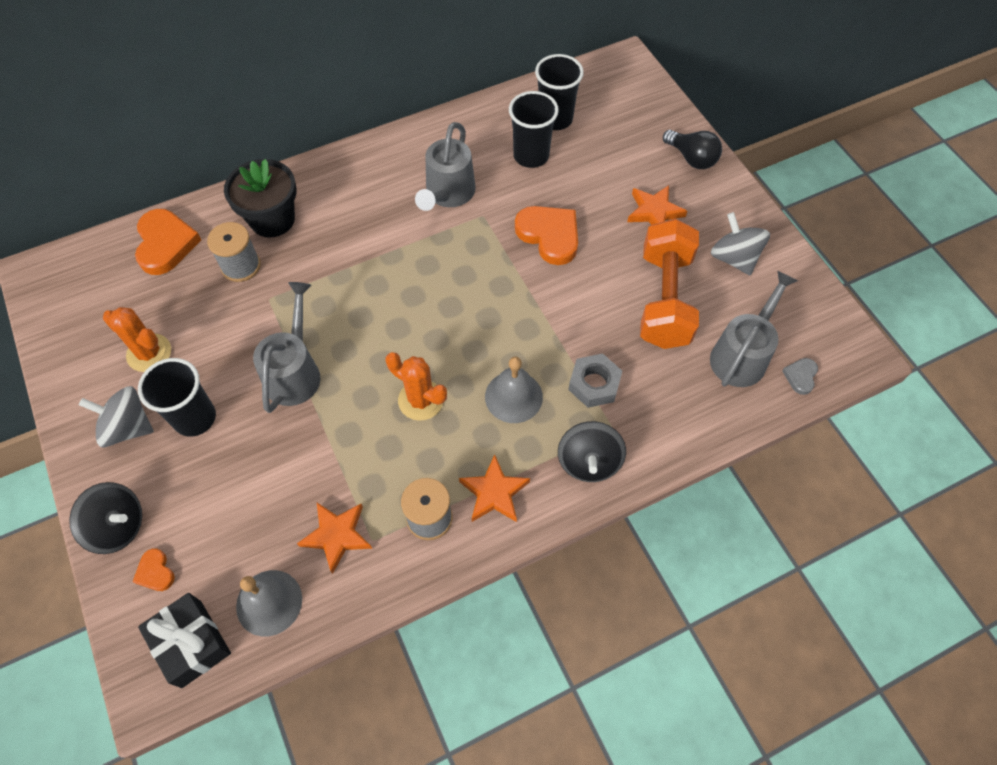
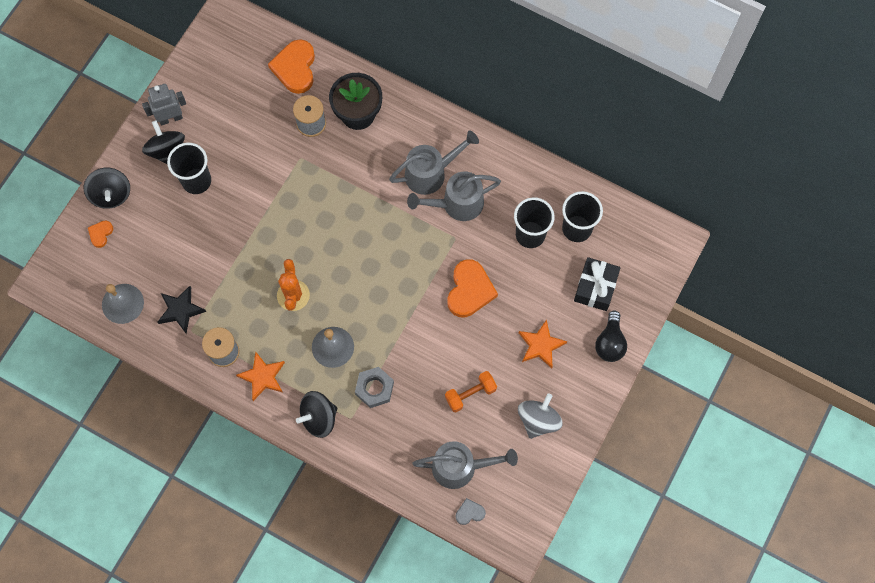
camera: 55 degrees right, 10 degrees up
grey spinning top [79,386,154,447] -> black spinning top [142,120,185,164]
orange cactus [103,307,171,372] -> none
orange heart [135,209,201,275] -> orange heart turned 135 degrees clockwise [268,39,315,94]
black gift [138,593,231,688] -> black gift moved to [574,257,620,311]
grey watering can [253,282,321,413] -> grey watering can moved to [389,130,479,195]
orange star [297,503,372,574] -> black star [158,286,206,334]
orange dumbbell [640,219,699,349] -> orange dumbbell [445,371,497,412], size x0.52
none -> grey robot [142,84,186,125]

